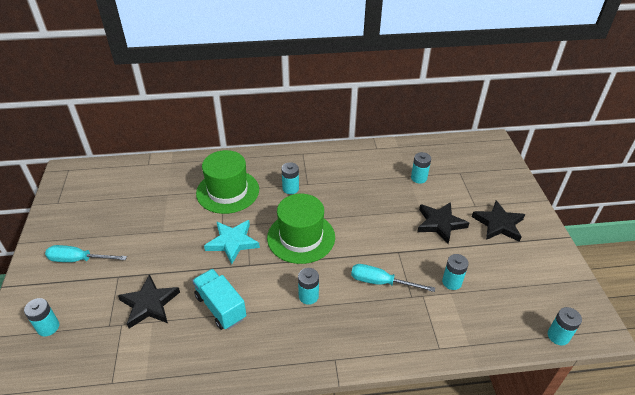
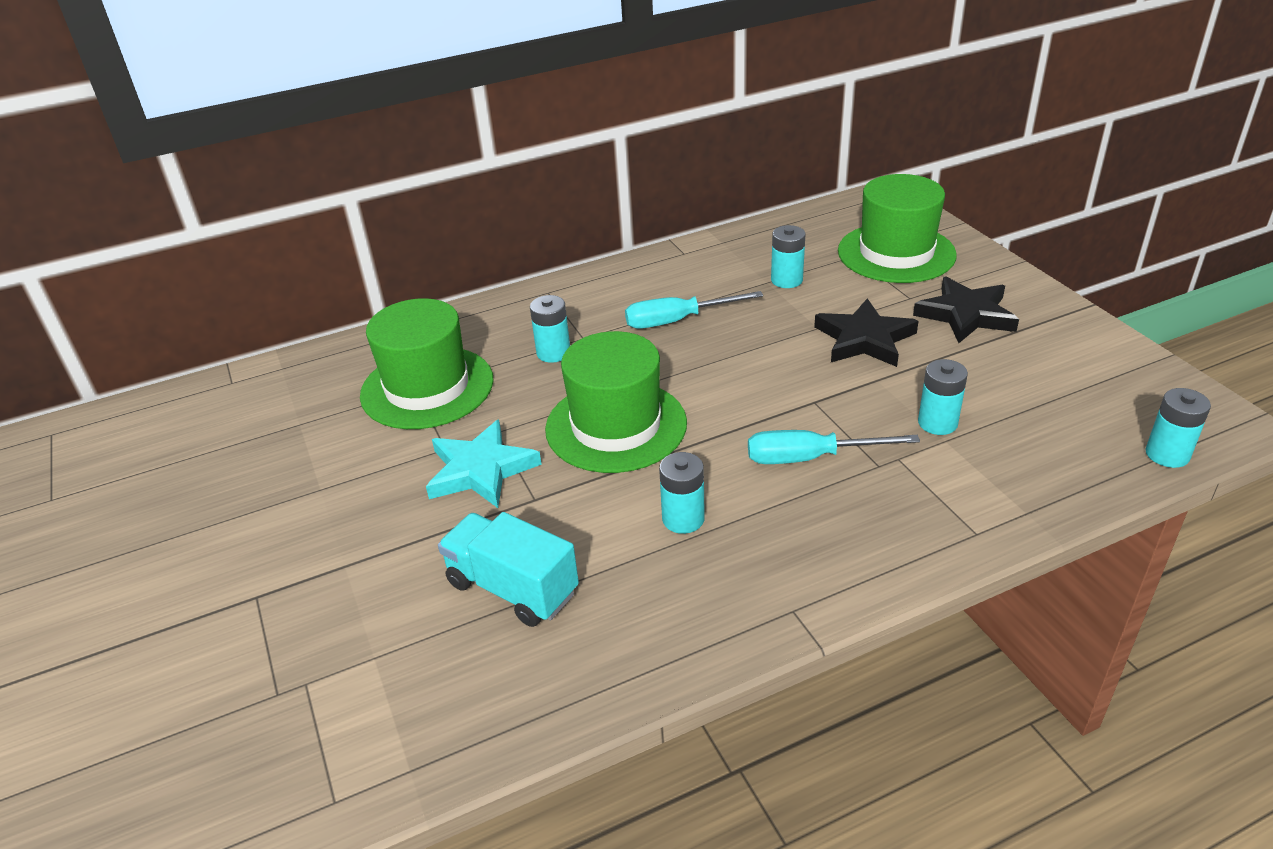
camera: 15 degrees left, 5 degrees down
turquoise battery [24,298,59,337] -> none
turquoise screwdriver [45,245,127,262] -> turquoise screwdriver moved to [625,291,763,329]
black star [118,274,180,328] -> none
none -> green hat [838,174,957,283]

